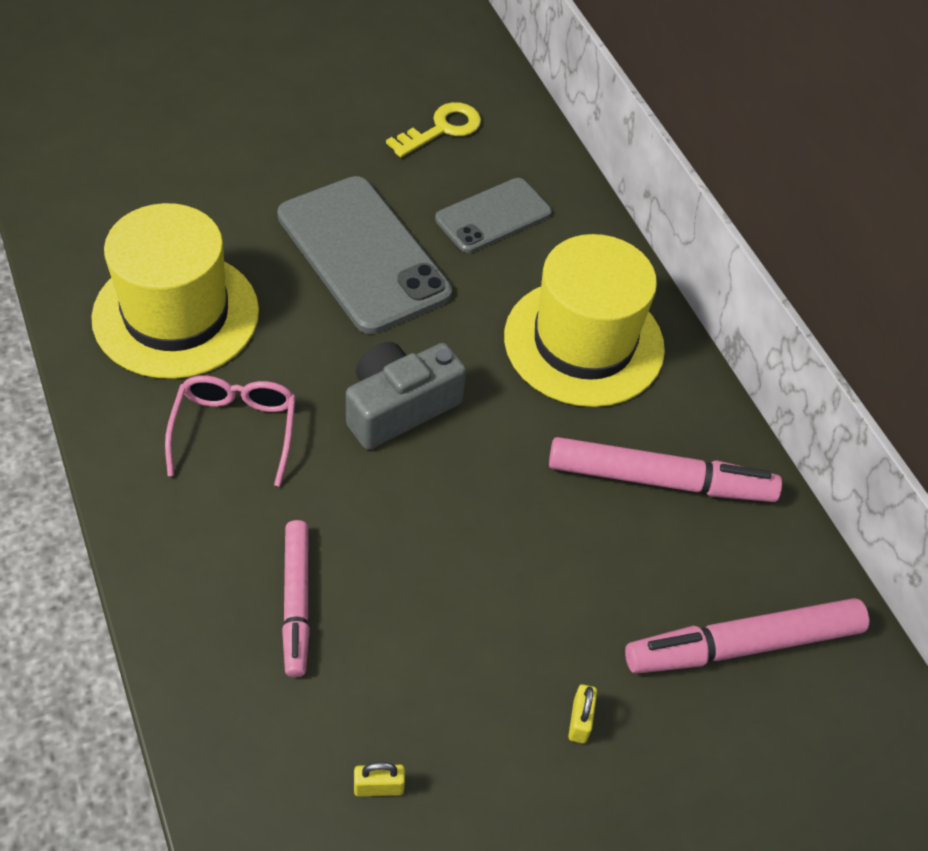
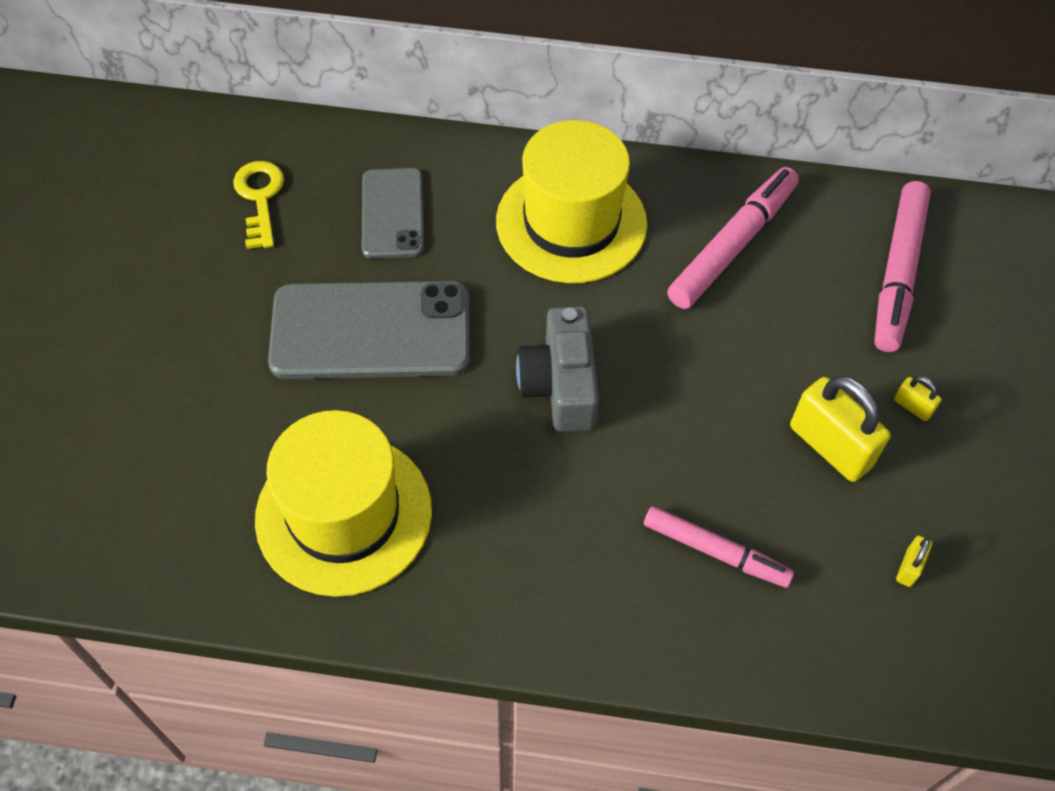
camera: 55 degrees left, 5 degrees up
pink glasses [165,375,296,487] -> none
none -> yellow padlock [790,376,891,482]

